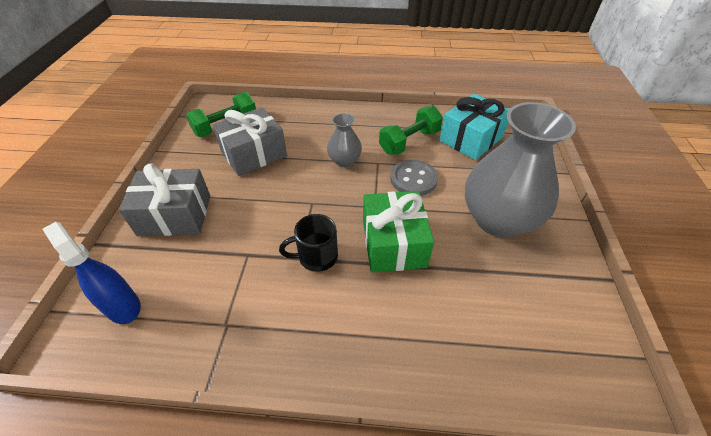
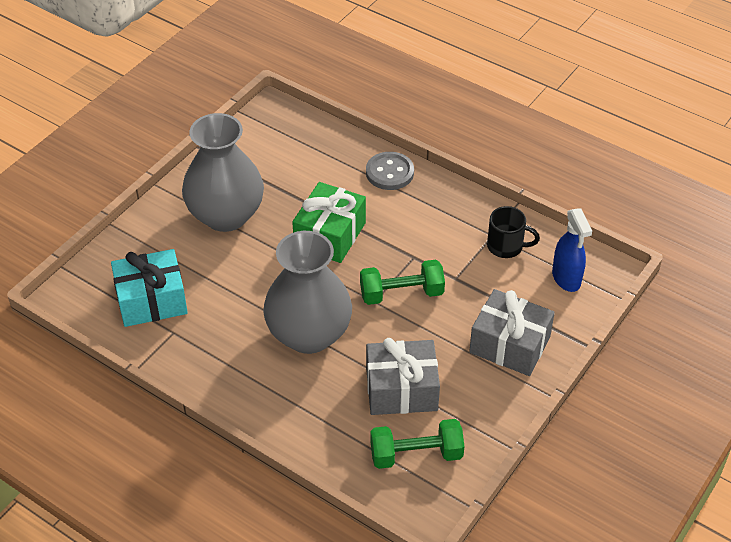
camera: 150 degrees left, 0 degrees up
black mug [279,214,338,272] -> black mug moved to [487,206,540,258]
grey vase [327,113,362,167] -> grey vase [263,231,352,354], size x2.10
green dumbbell [379,106,443,155] -> green dumbbell moved to [360,260,445,305]
grey button [390,160,438,196] -> grey button moved to [366,152,414,190]

